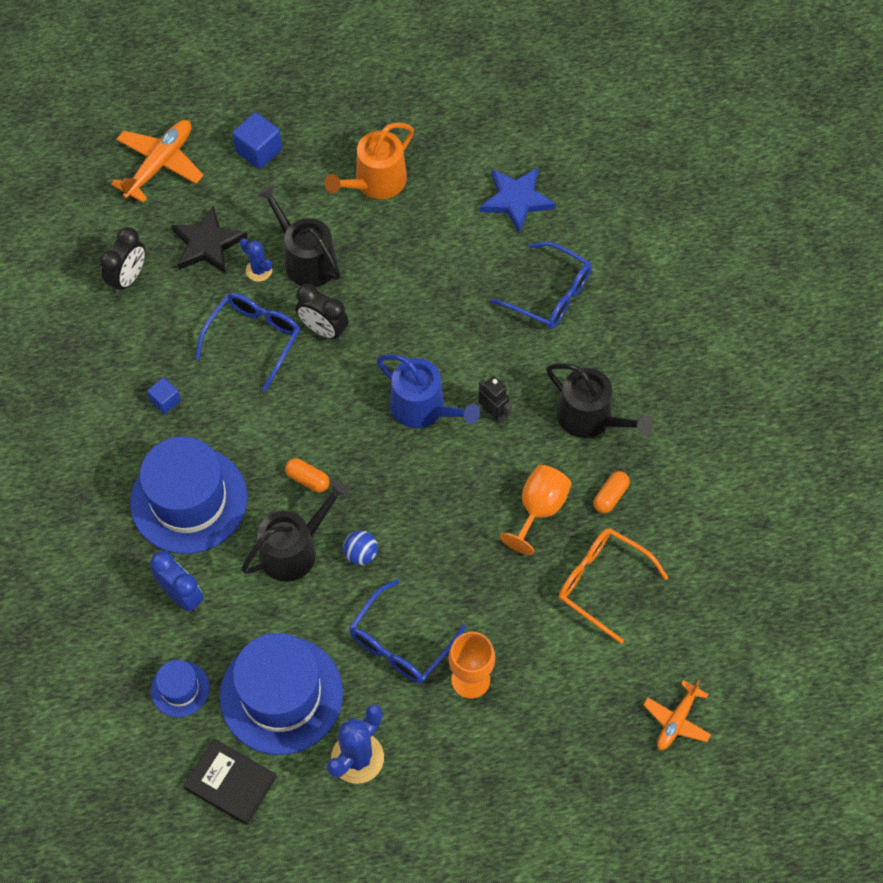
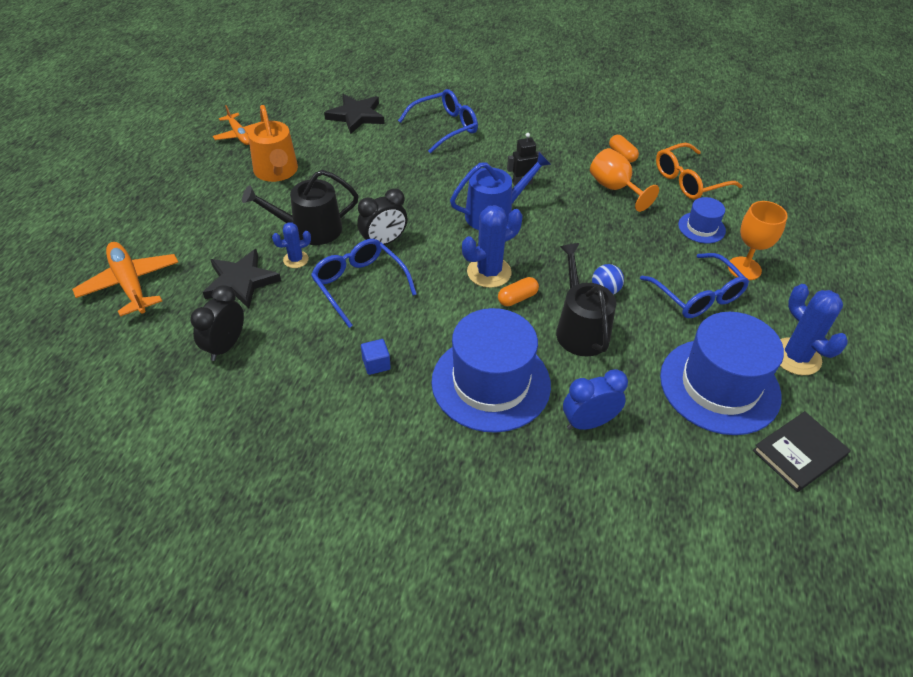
camera: 65 degrees left, 15 degrees down
black clock [100,227,145,294] -> black clock turned 120 degrees counterclockwise [190,285,244,361]
blue hat [151,660,209,717] -> blue hat moved to [678,197,726,243]
blue cube [232,112,282,169] -> none
blue star [480,167,556,234] -> black star [324,94,385,134]
black watering can [546,363,653,438] -> none
orange plane [643,680,711,750] -> orange plane moved to [213,105,260,145]
none -> blue cactus [462,205,522,288]

